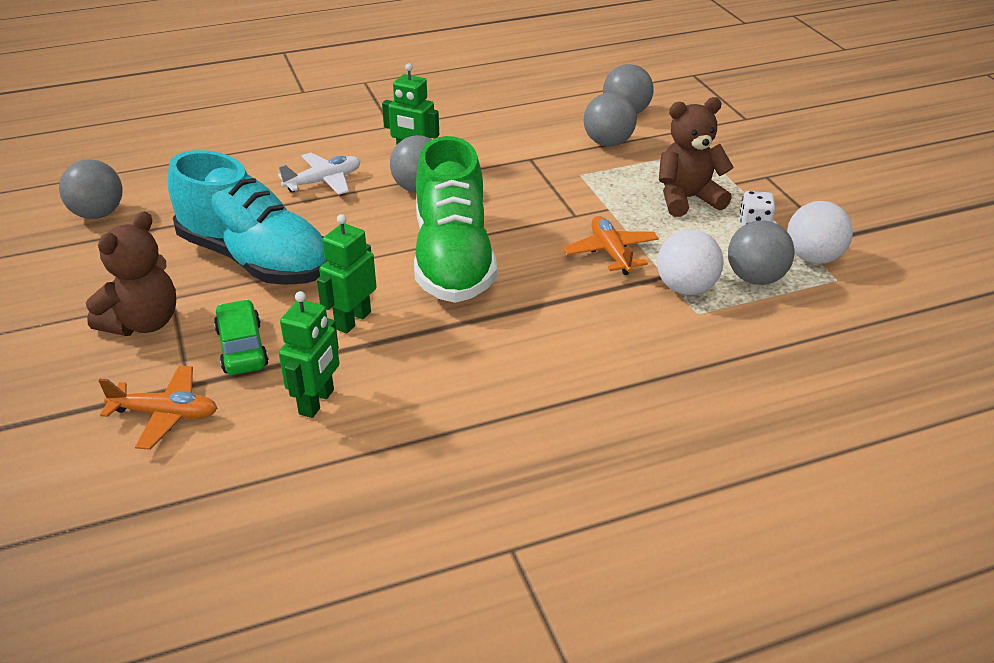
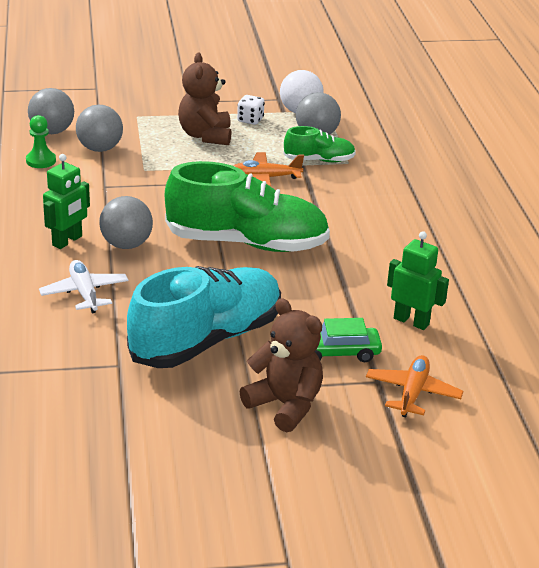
camera: 80 degrees left, 5 degrees down
grey ball [59,159,122,219] -> none
green robot [317,214,377,334] -> none
white ball [657,230,723,295] -> green shoe [283,126,356,162]
none -> green pawn [26,115,56,168]

